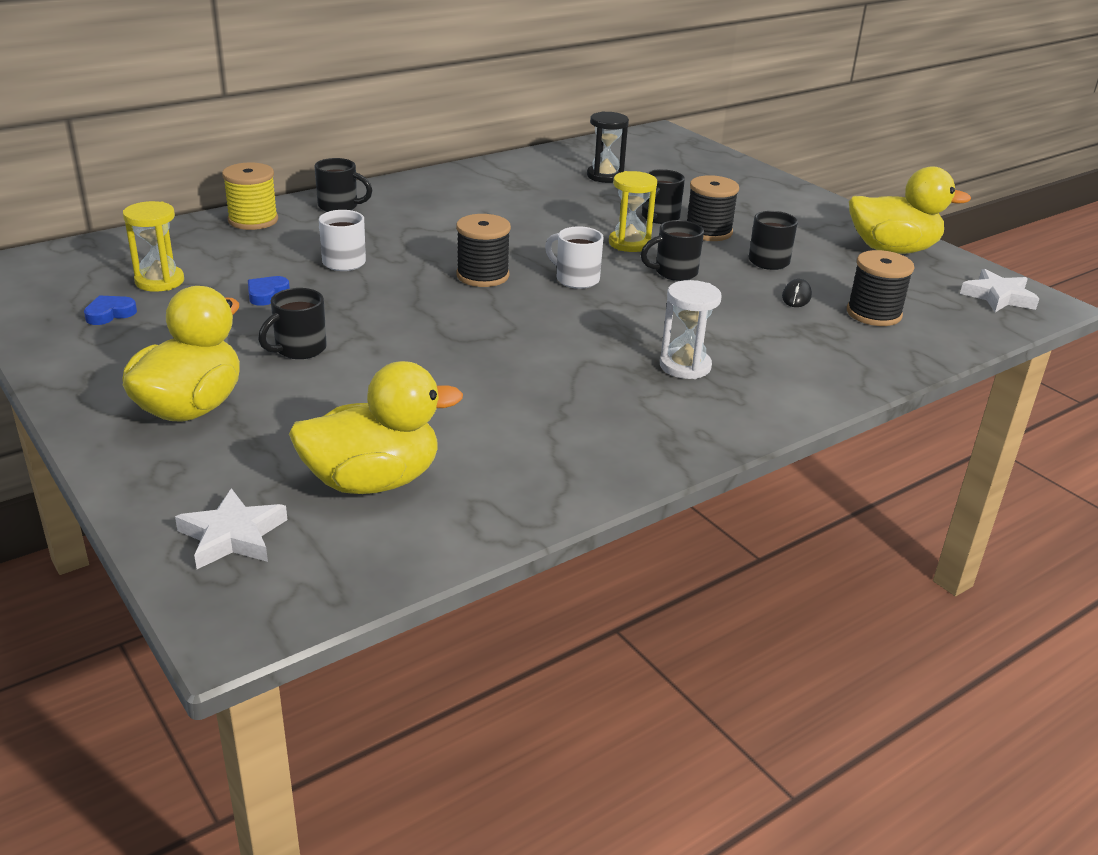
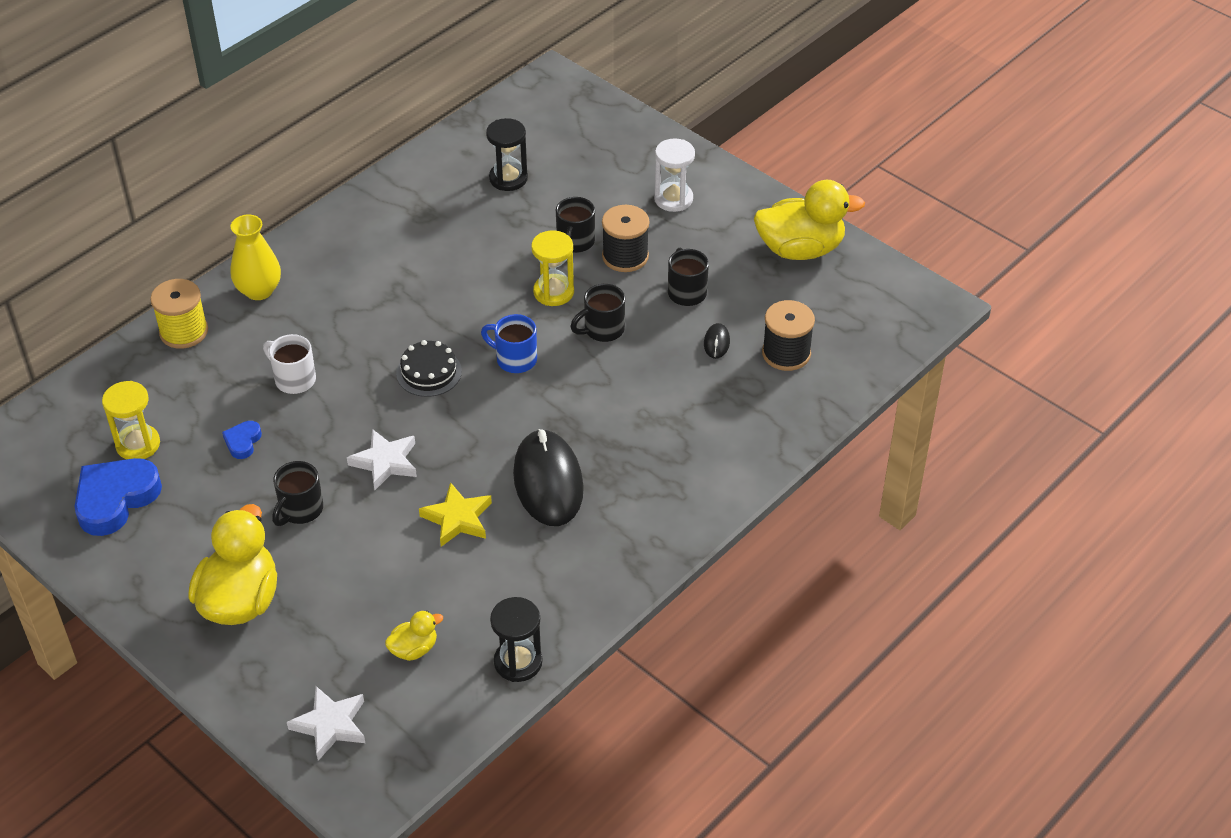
camera: 10 degrees left, 15 degrees up
blue heart [84,295,137,325] -> blue heart [74,458,162,536], size x2.07
yellow duck [289,361,463,494] -> yellow duck [385,611,443,661], size x0.48
black mug [314,158,372,212] -> yellow vase [230,215,281,300]
black spool [456,214,511,287] -> black cake [396,340,462,397]
white mug [545,226,604,289] -> blue mug [481,314,537,373]
white hourglass [660,280,722,379] -> white hourglass moved to [654,138,695,212]
white star [960,269,1040,312] -> white star moved to [347,429,417,490]
none -> yellow star [419,482,492,547]
none -> black hourglass [490,597,542,682]
none -> black mouse [513,429,584,526]

